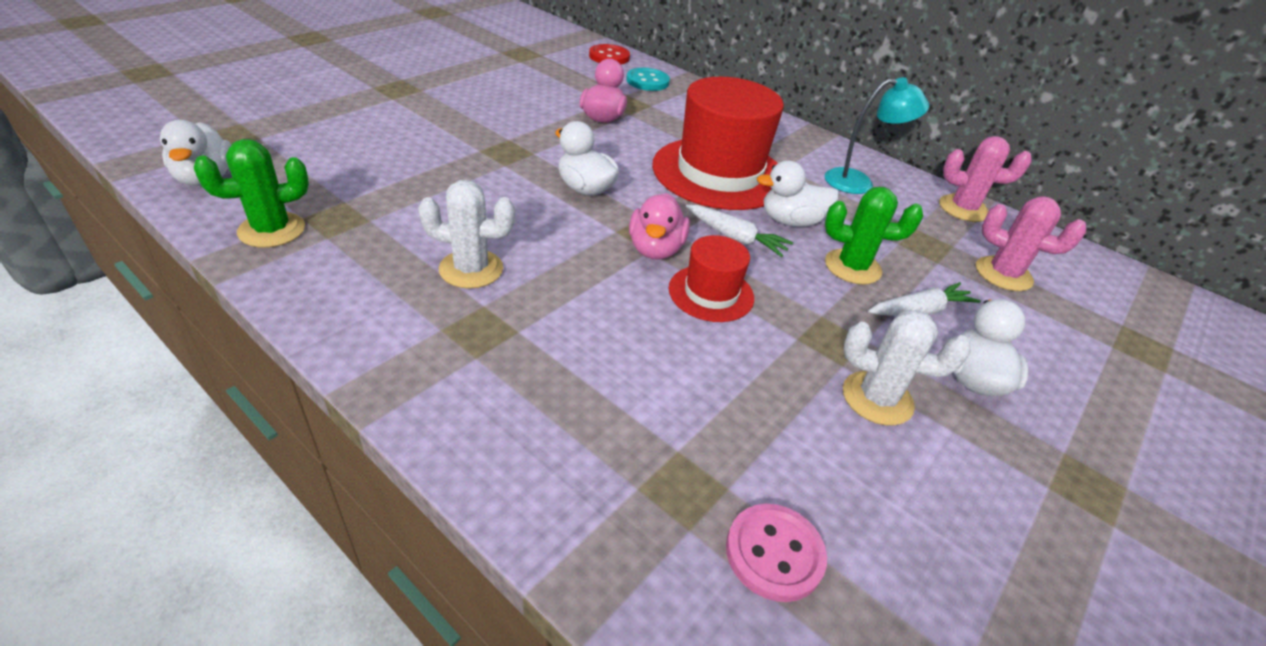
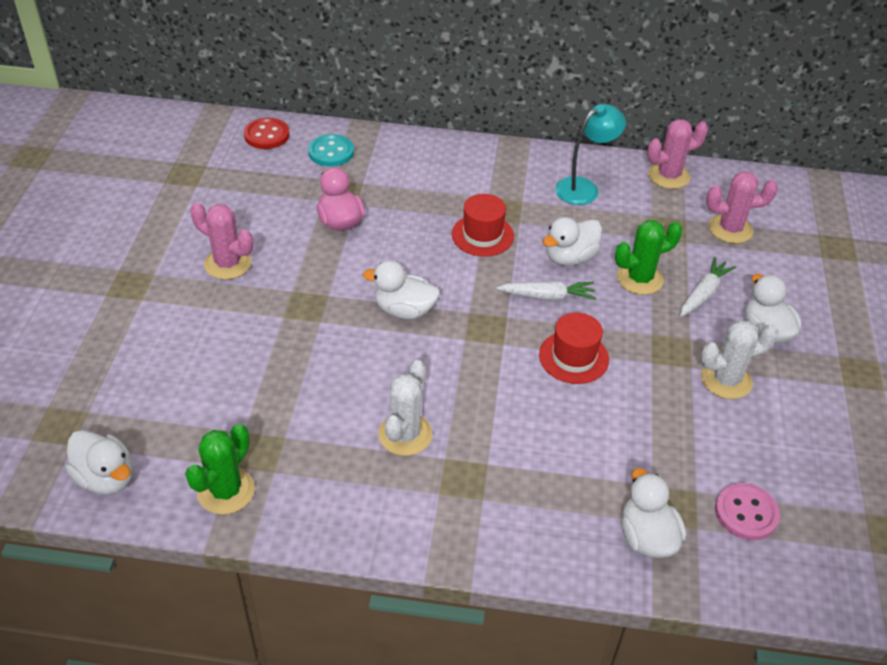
camera: 30 degrees left, 5 degrees up
white cactus [418,180,515,289] -> white cactus turned 45 degrees counterclockwise [378,360,433,456]
pink duck [629,193,690,260] -> none
red hat [652,77,784,210] -> red hat [452,194,514,257], size x0.50
none -> pink cactus [190,202,253,280]
none -> white duck [621,468,686,558]

